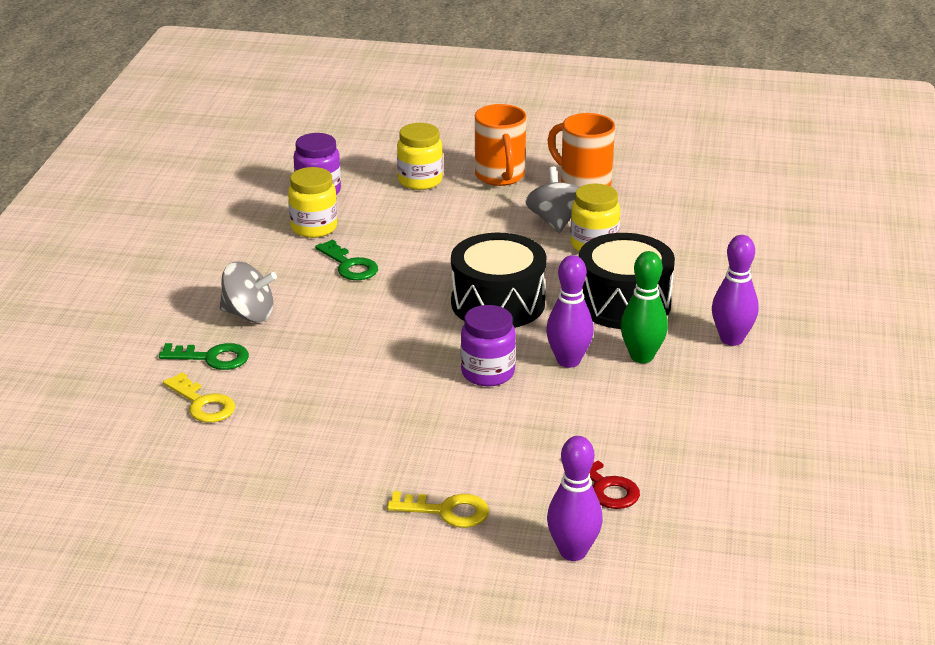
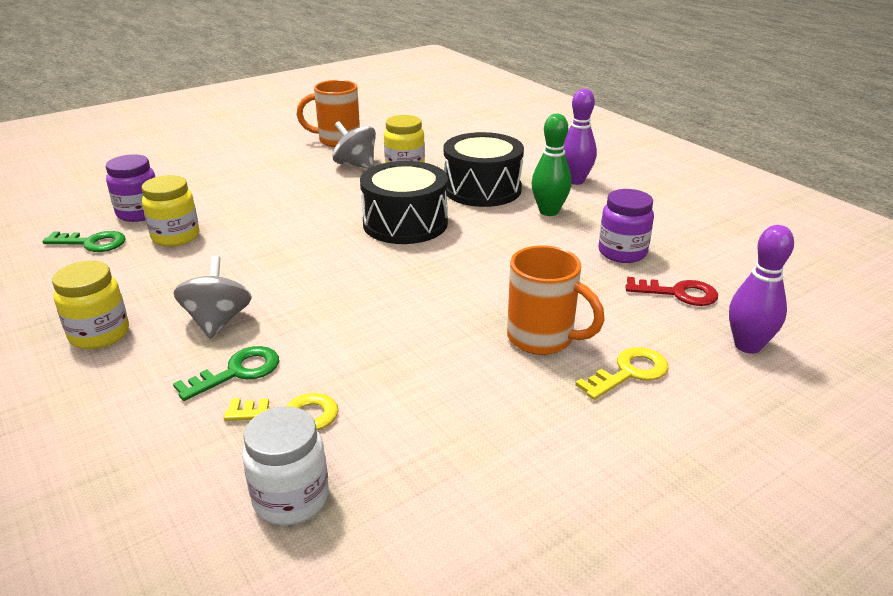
camera: 45 degrees left, 0 degrees up
grey spinning top [220,262,277,322] -> grey spinning top turned 60 degrees counterclockwise [174,256,252,339]
green key [315,239,378,280] -> green key moved to [42,231,126,252]
yellow jar [397,123,443,190] -> yellow jar moved to [52,261,129,349]
purple jar [461,305,516,386] -> purple jar moved to [598,189,654,263]
orange mug [475,104,527,186] -> orange mug moved to [507,245,605,355]
purple bowling pin [546,255,594,368] -> none
none -> white jar [242,406,329,525]

